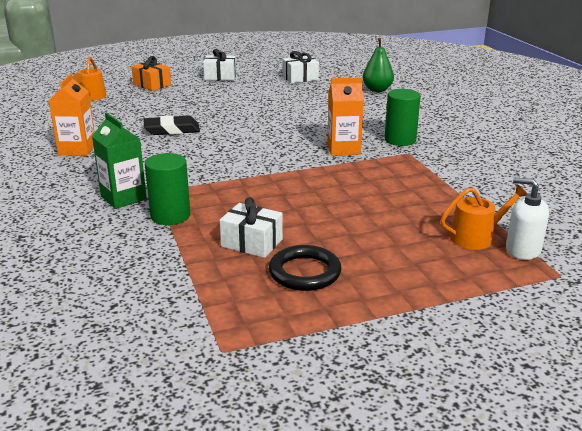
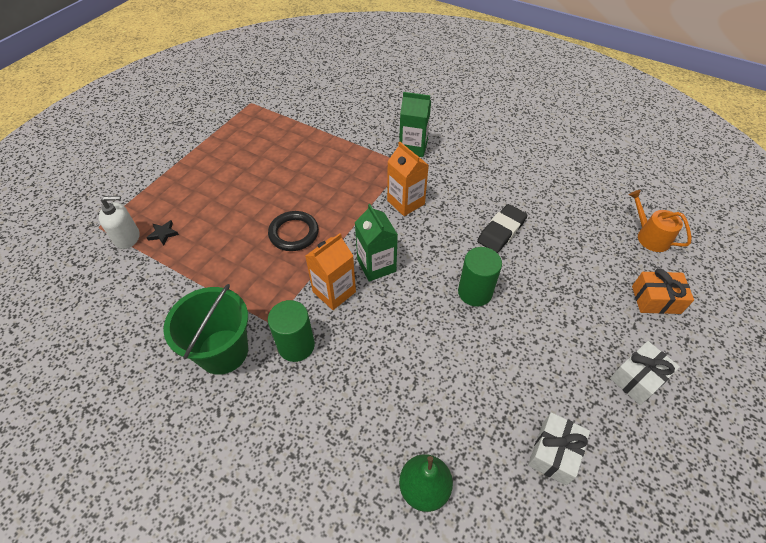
camera: 140 degrees right, 25 degrees up
orange carton [49,74,95,156] -> orange carton moved to [387,142,429,216]
green cylinder [145,153,190,225] -> green cylinder moved to [458,247,502,306]
white gift [220,197,283,258] -> none
black ring [269,245,342,291] -> black ring moved to [268,211,319,251]
orange watering can [441,185,527,250] -> black star [146,220,179,245]
none -> green bucket [163,284,248,375]
none -> green carton [355,204,398,282]

